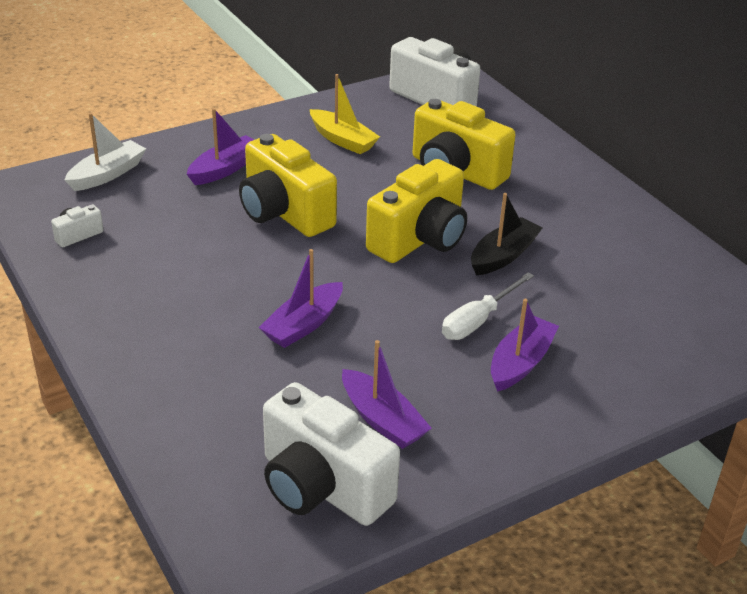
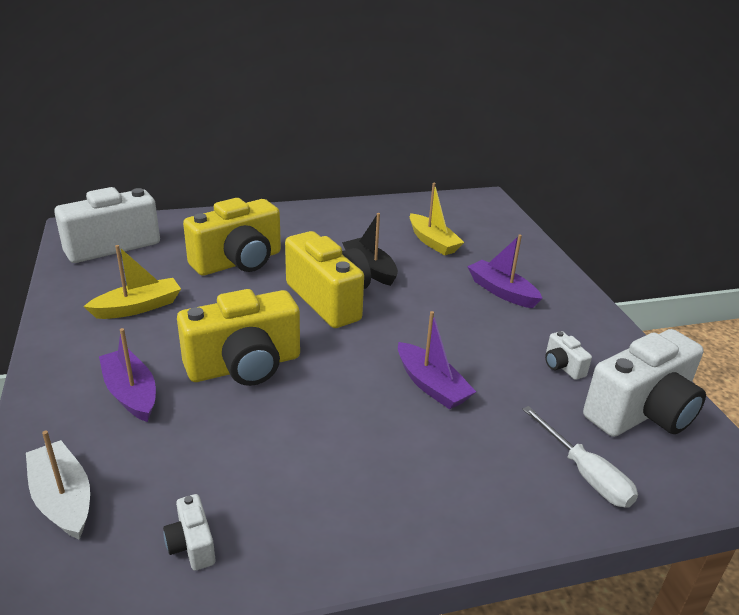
camera: 75 degrees left, 5 degrees down
purple boat [342,340,432,449] -> white camera [545,331,592,380]
white screwdriver [442,272,534,340] -> white screwdriver moved to [522,406,638,508]
none -> yellow boat [410,183,464,256]

